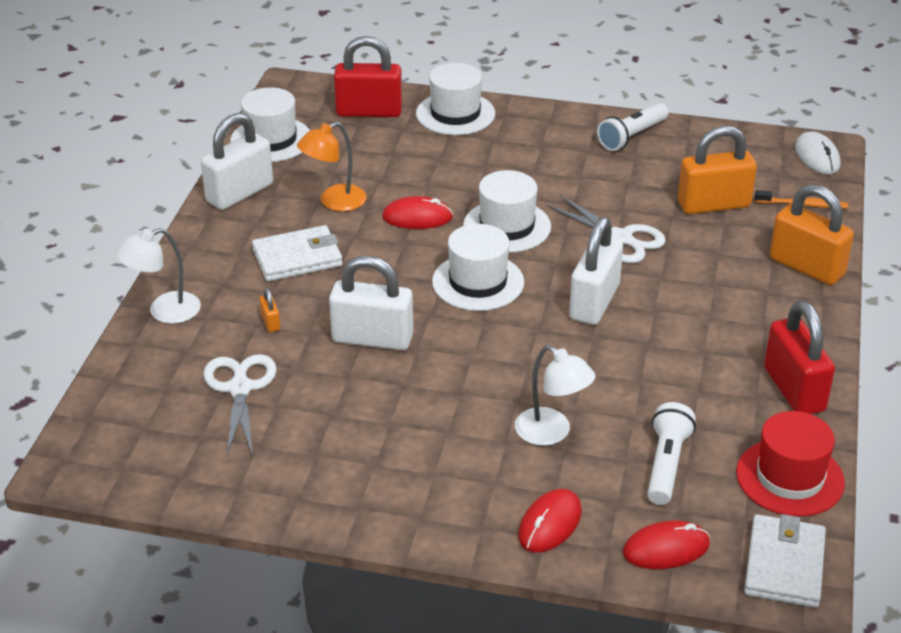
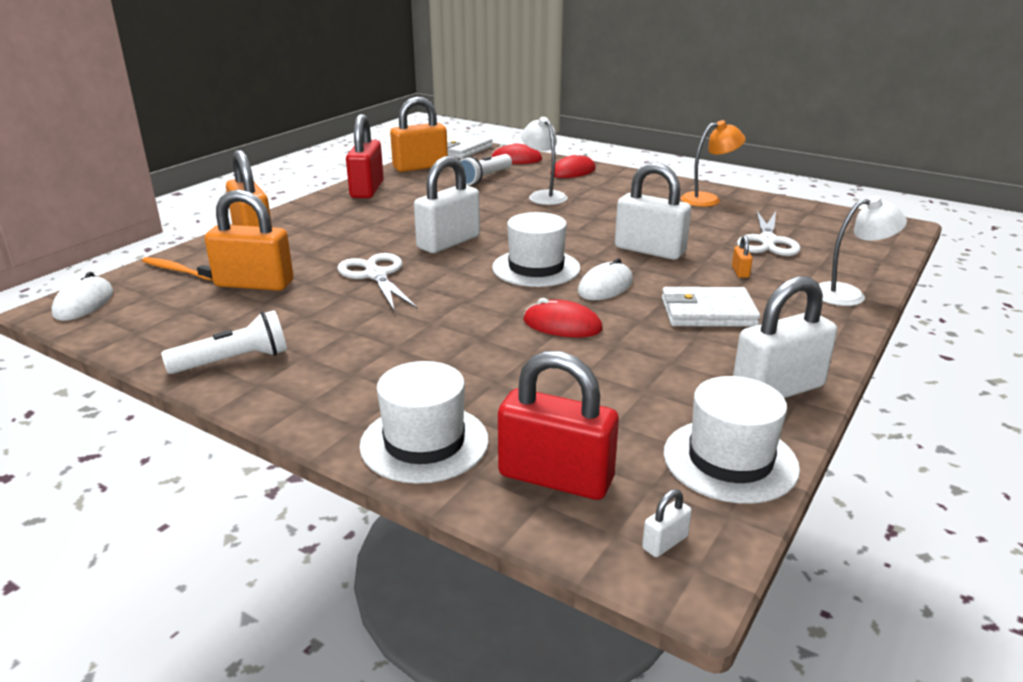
camera: 160 degrees left, 10 degrees down
orange lamp [297,122,367,211] -> orange lamp moved to [681,120,746,207]
white hat [463,170,551,253] -> none
red hat [736,411,845,517] -> orange padlock [390,97,448,172]
none -> white mouse [578,258,633,300]
none -> white padlock [642,489,692,557]

